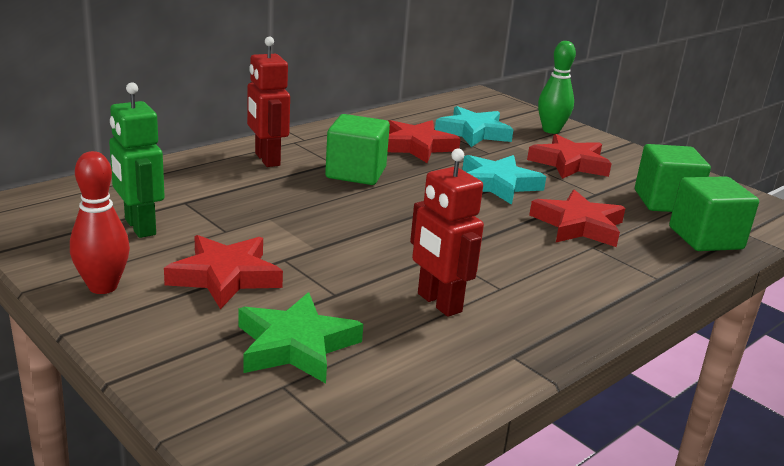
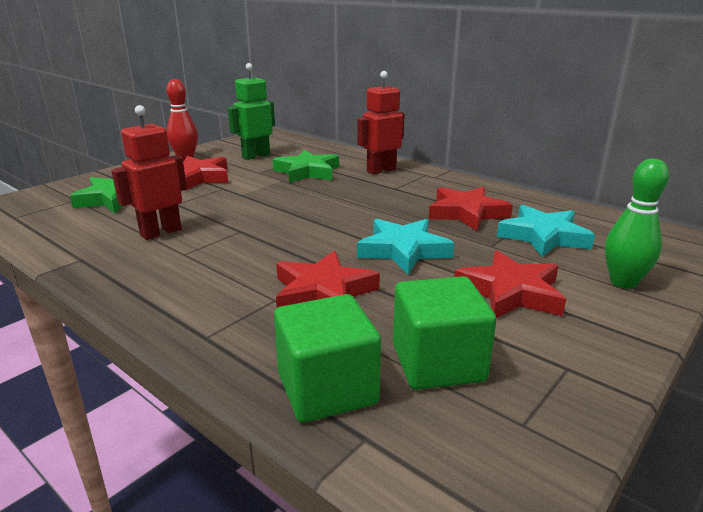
camera: 85 degrees right, 0 degrees up
green cube [325,114,390,185] -> none
none -> green star [272,150,339,183]

